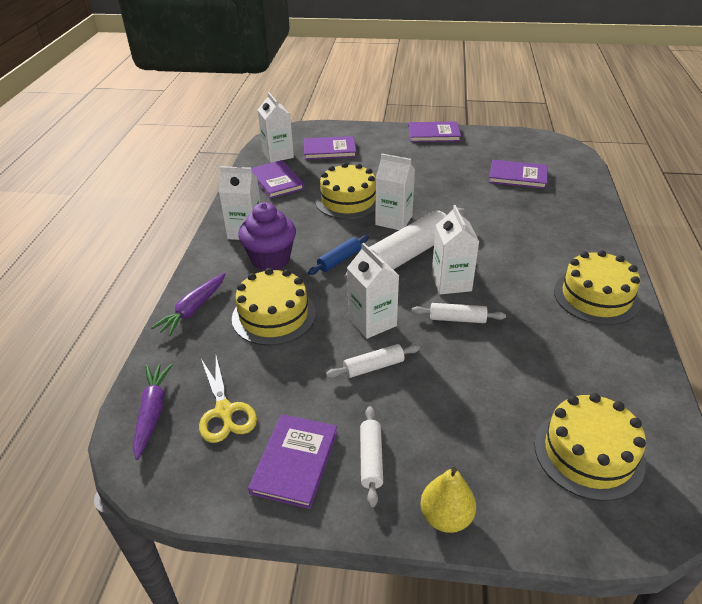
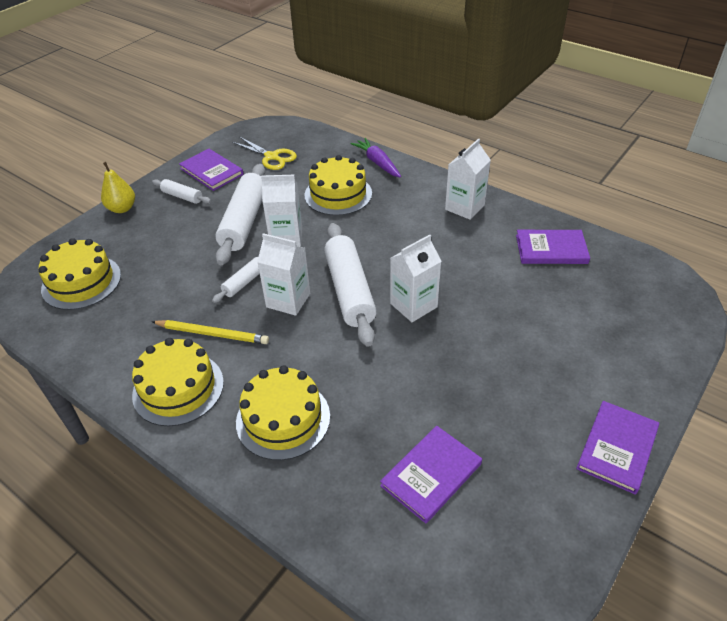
camera: 120 degrees right, 5 degrees up
purple carrot [133,363,173,460] -> none
yellow scissors [199,356,257,443] -> yellow scissors turned 150 degrees counterclockwise [232,137,297,170]
purple cupcake [238,202,296,271] -> none
white carton [258,92,294,163] -> none
purple book [304,136,356,160] -> none
blue rolling pin [308,235,369,275] -> none
yellow cake [315,163,376,219] -> yellow cake moved to [236,365,330,460]
white rolling pin [326,344,420,378] -> white rolling pin [215,164,265,265], size x2.01
none -> yellow pencil [152,320,269,344]

